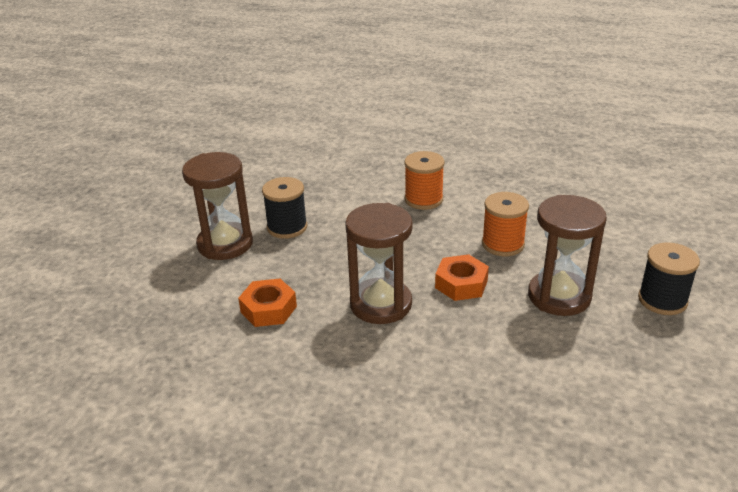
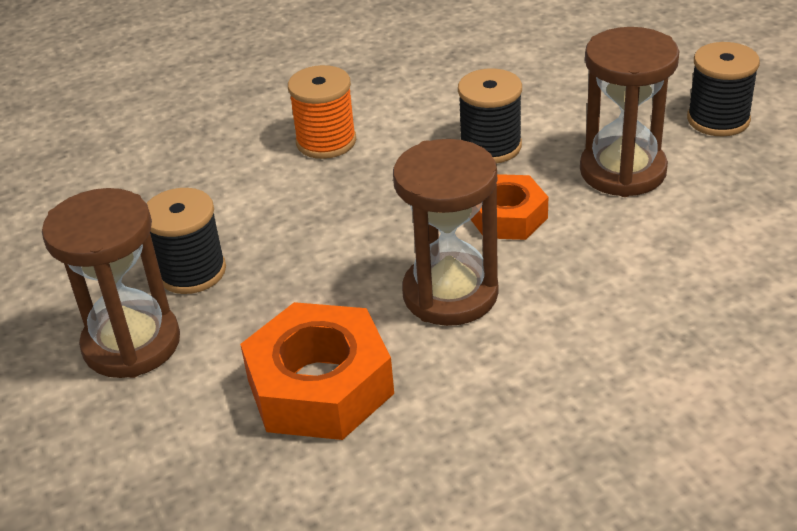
camera: 40 degrees left, 5 degrees up
orange nut [238,279,297,327] -> orange nut [240,302,394,440], size x1.63
orange spool [482,192,529,256] -> black spool [458,68,522,163]

